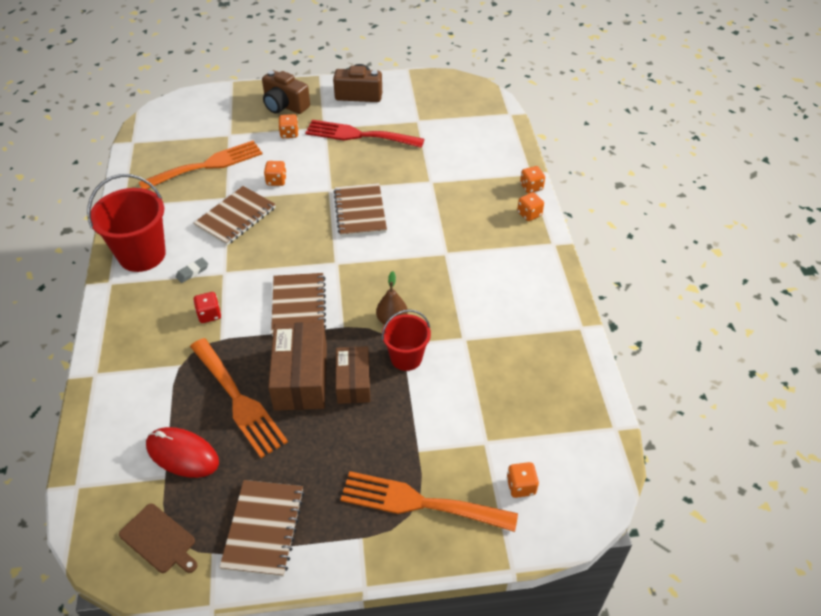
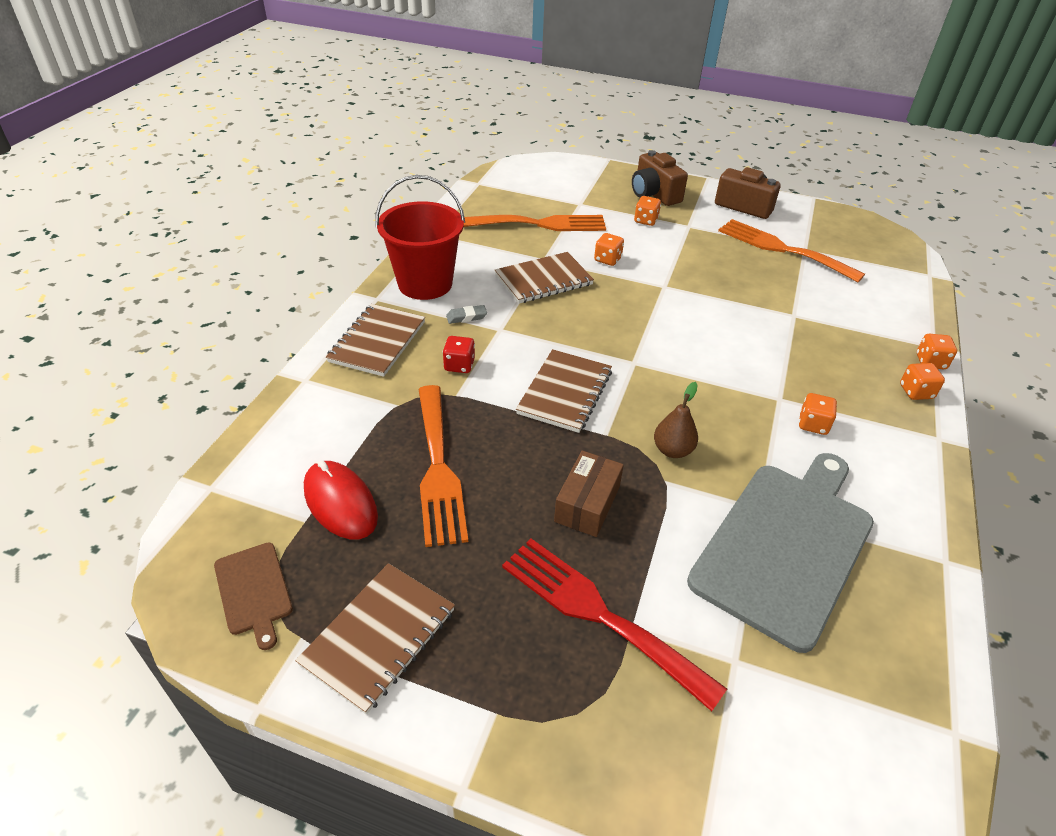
camera: 25 degrees right, 5 degrees down
brown box [268,322,327,411] -> none
red fork [305,120,424,148] -> red fork moved to [502,538,727,711]
brown notebook [334,183,387,237] -> brown notebook moved to [326,304,425,377]
orange fork [340,471,518,532] -> orange fork moved to [718,219,865,282]
red bucket [382,309,431,371] -> none
orange dice [507,462,539,498] -> orange dice moved to [799,393,837,435]
none -> grey cutting board [687,453,874,653]

